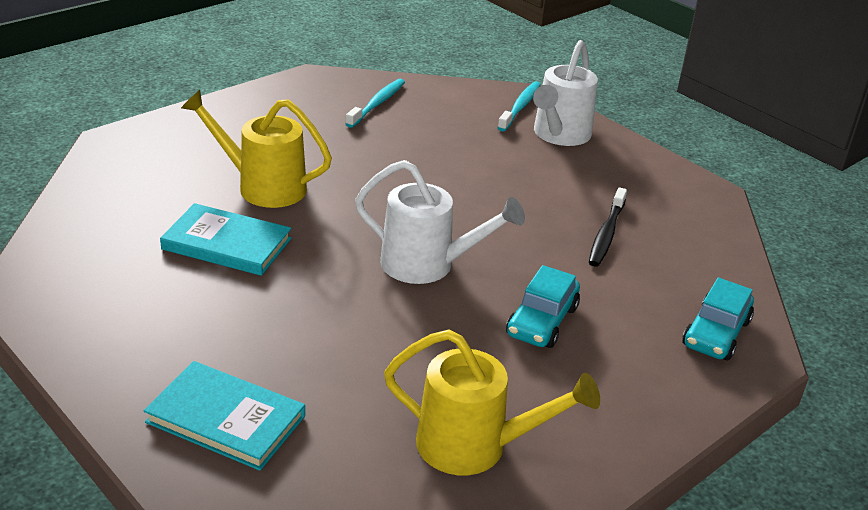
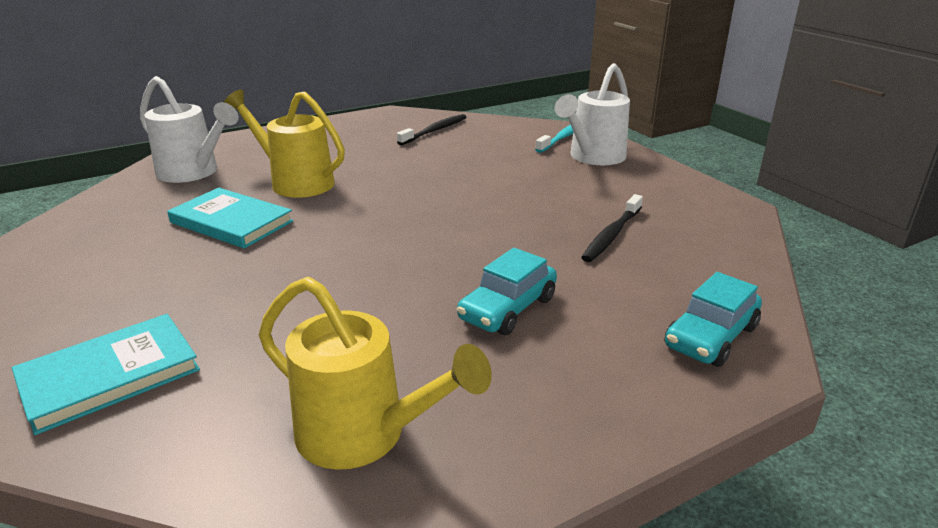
camera: 15 degrees right, 5 degrees down
turquoise book [144,361,305,471] -> turquoise book turned 75 degrees counterclockwise [12,314,200,435]
turquoise toothbrush [345,79,405,128] -> black toothbrush [397,114,466,145]
white watering can [355,160,525,284] -> white watering can moved to [140,76,239,183]

